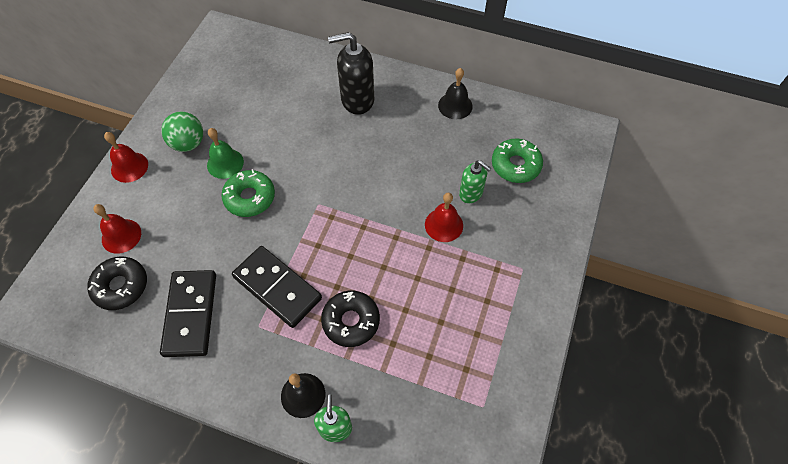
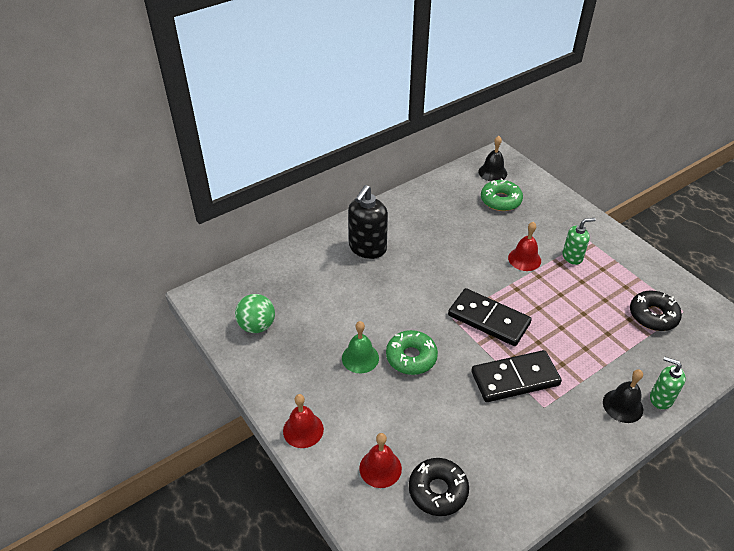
camera: 55 degrees left, 15 degrees down
black domino [160,270,216,357] -> black domino moved to [448,288,532,346]
green ball [161,112,203,152] -> green ball moved to [235,294,275,333]
black donut [321,291,380,347] -> black donut moved to [630,291,682,331]
black bell [438,68,473,119] -> black bell moved to [478,136,507,181]
green soap dispenser [459,160,491,203] -> green soap dispenser moved to [563,218,596,265]

